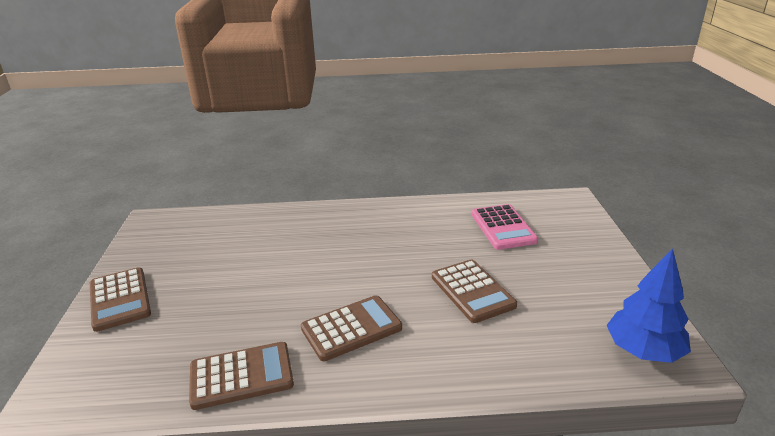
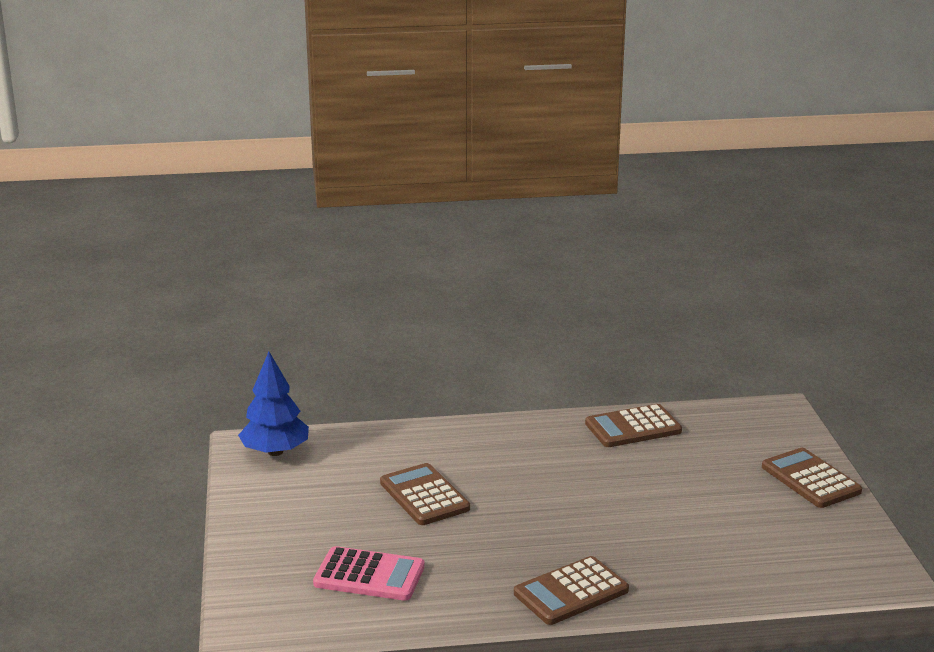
camera: 175 degrees right, 5 degrees down
brown calculator [301,295,402,361] -> brown calculator moved to [514,556,629,625]
pink calculator [472,204,538,250] -> pink calculator turned 120 degrees clockwise [313,546,425,601]

